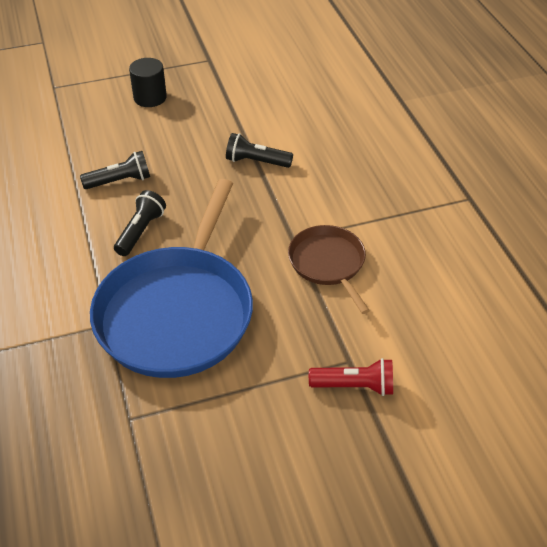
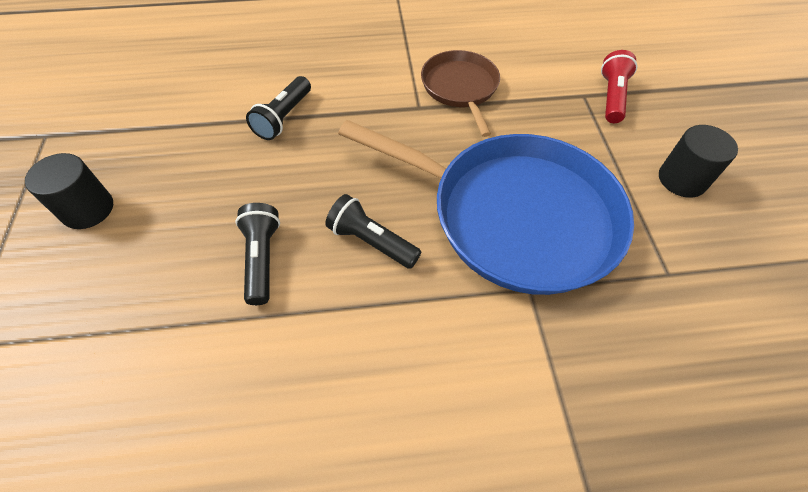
camera: 80 degrees left, 10 degrees up
brown pan [288,225,370,314] -> brown pan turned 90 degrees clockwise [421,50,500,137]
none -> black cylinder [659,125,738,198]

